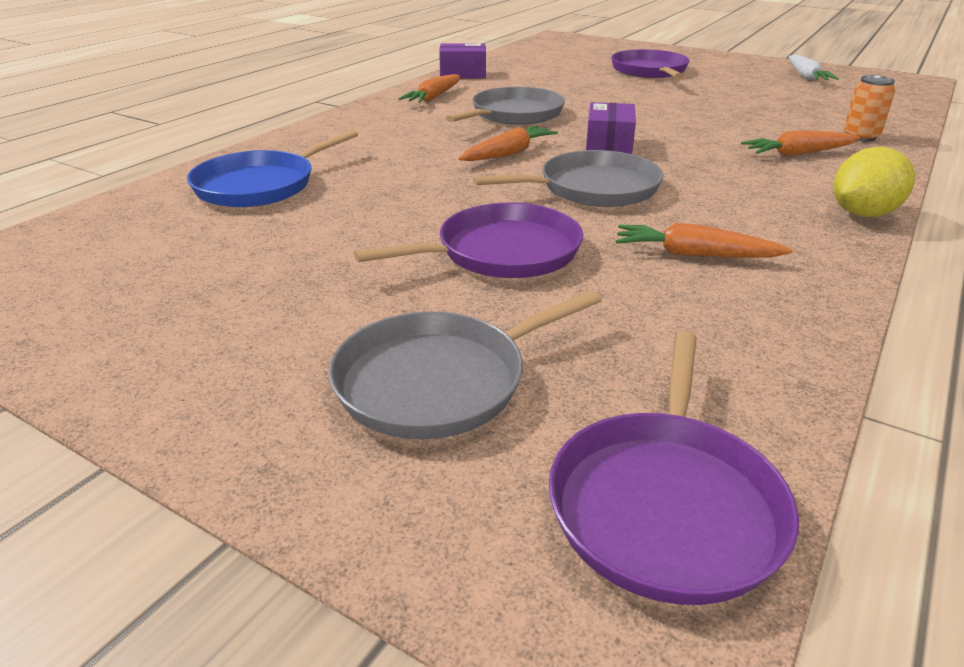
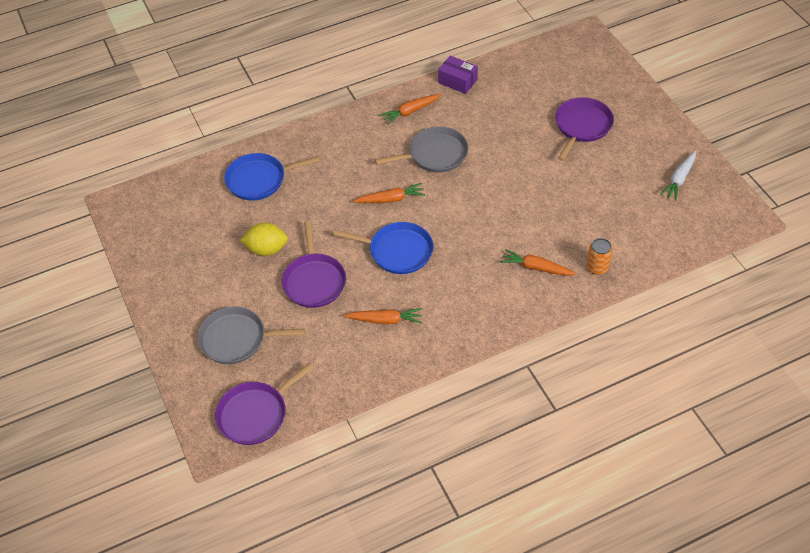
camera: 35 degrees right, 20 degrees up
purple pan [354,202,583,278] -> purple pan turned 75 degrees clockwise [282,221,346,308]
grey pan [473,150,664,207] -> blue pan [333,222,433,274]
purple box [586,102,636,154] -> none
orange carrot [616,223,793,258] -> orange carrot turned 135 degrees clockwise [344,308,422,324]
yellow lemon [833,146,915,217] -> yellow lemon moved to [240,223,288,256]

